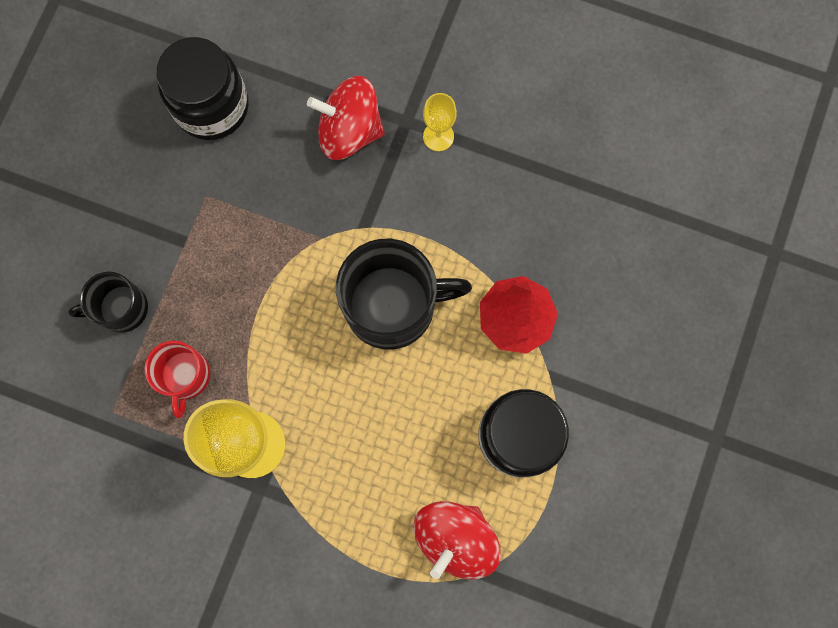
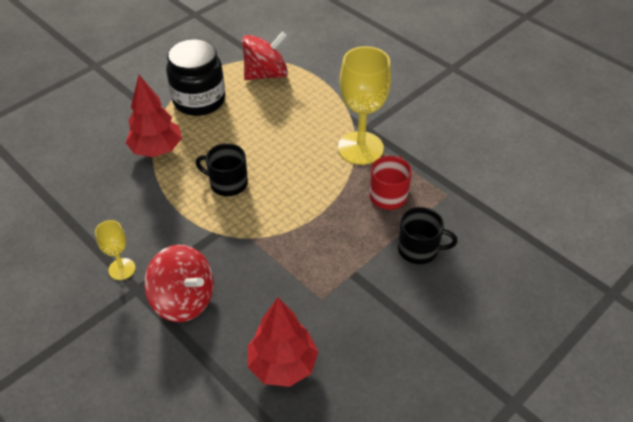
camera: 155 degrees left, 30 degrees down
black jar [156,37,249,140] -> red tree [248,298,318,387]
black mug [336,239,472,350] -> black mug [196,143,248,196], size x0.56

